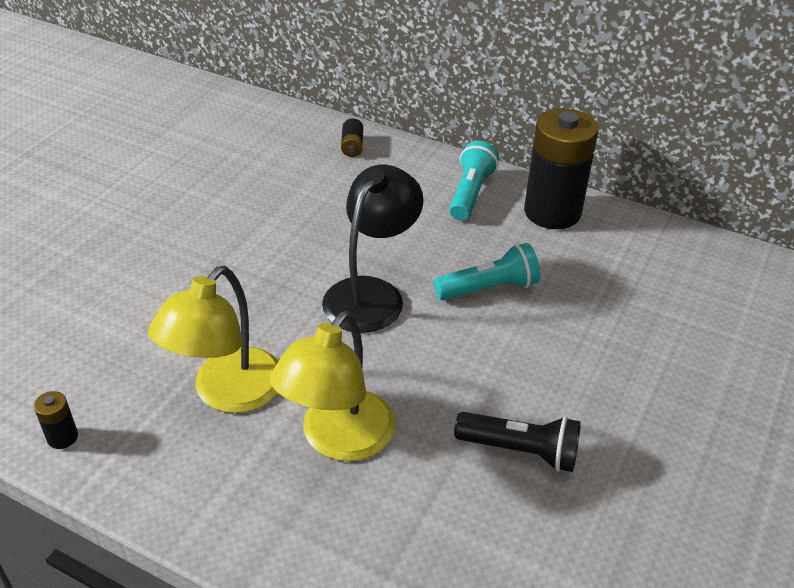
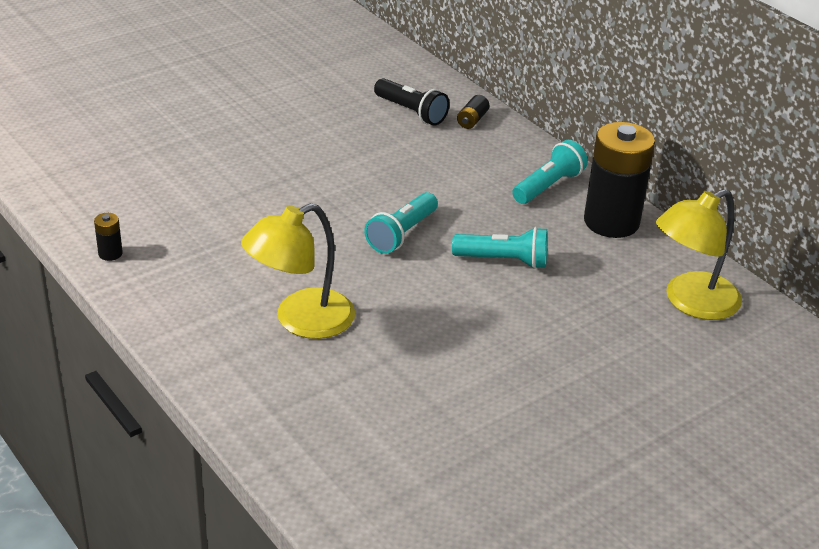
camera: 25 degrees right, 5 degrees down
yellow lamp [148,266,278,413] -> yellow lamp moved to [656,189,742,320]
black lamp [322,165,424,333] -> turquoise flashlight [364,192,438,254]
black flashlight [454,412,581,472] -> black flashlight moved to [374,78,450,126]

